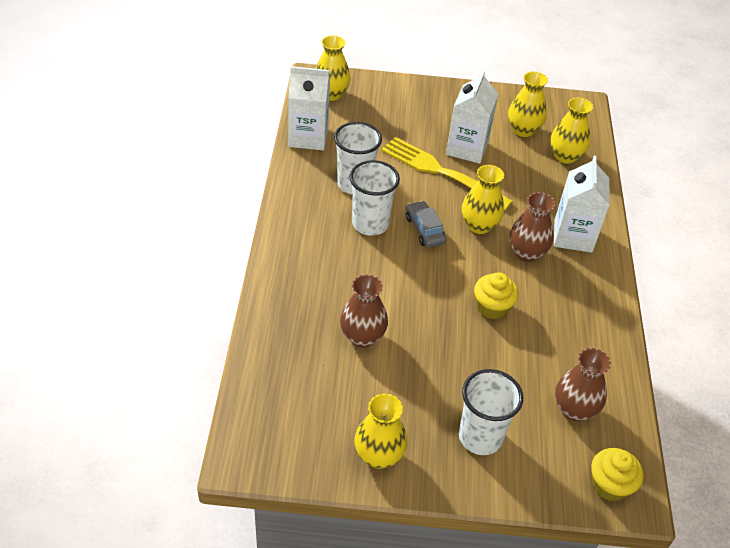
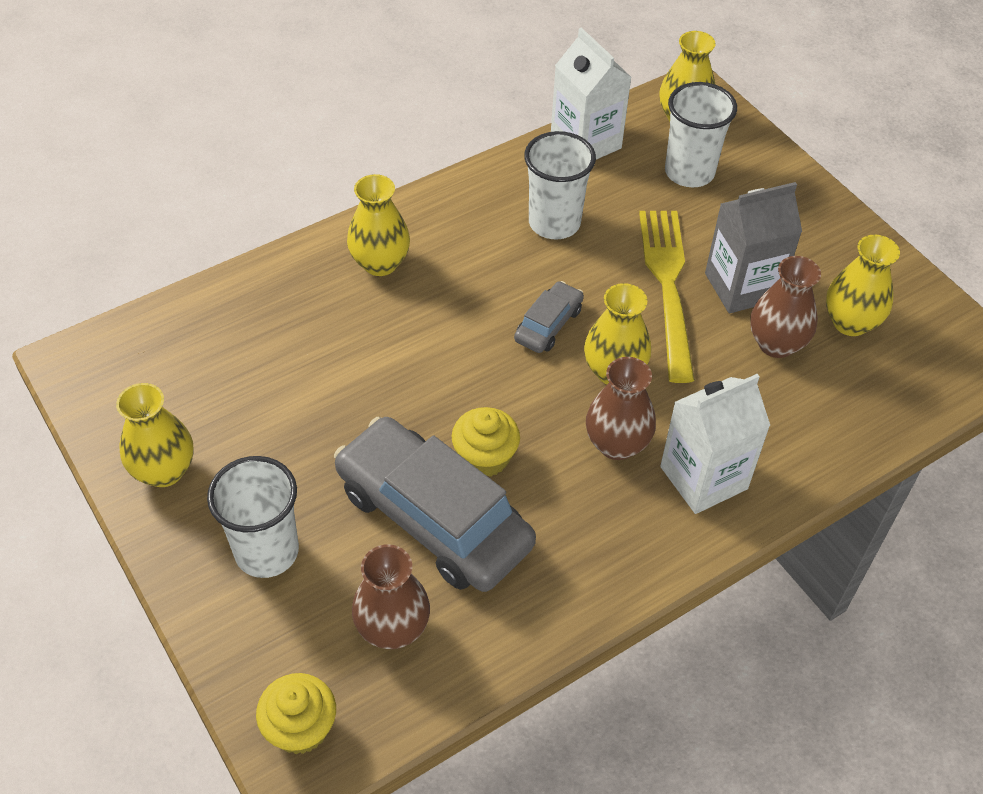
camera: 55 degrees right, 5 degrees up
brown vase [340,274,388,348] -> brown vase moved to [750,256,821,358]
white cup [349,160,400,236] -> white cup moved to [665,82,737,187]
white carton [446,70,498,164] -> grey carton [705,182,802,313]
yellow vase [551,97,593,164] -> yellow vase moved to [347,174,410,276]
none -> grey car [334,417,536,592]

